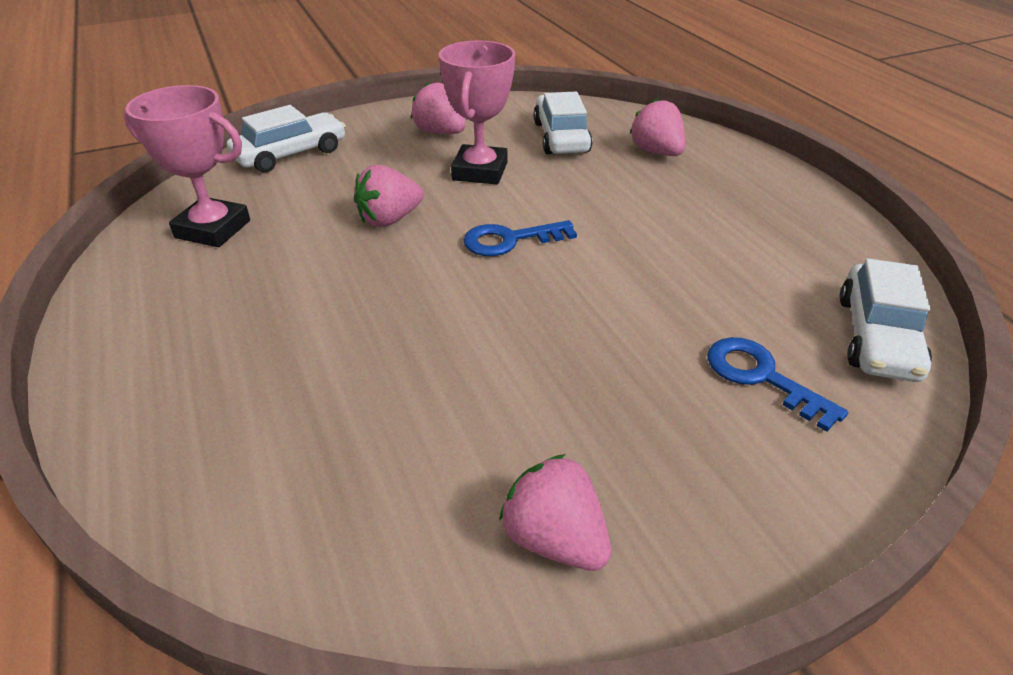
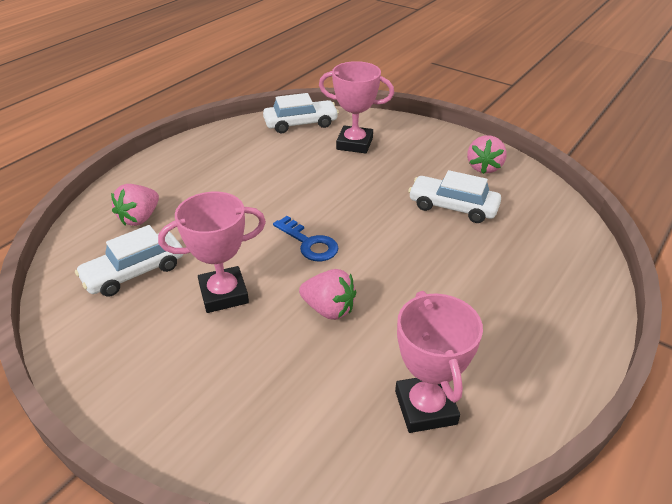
camera: 120 degrees left, 0 degrees up
white car [227,105,346,172] -> white car moved to [408,170,501,223]
pink strawberry [411,82,466,134] -> none
blue key [707,337,848,432] -> pink trophy [319,61,394,154]

